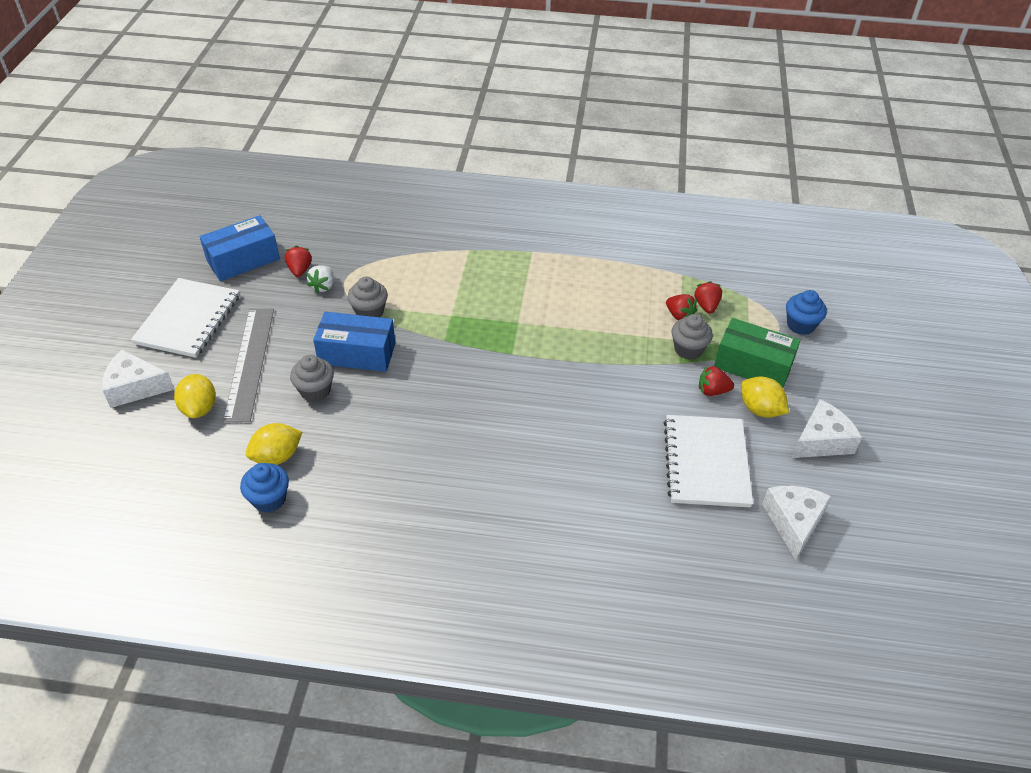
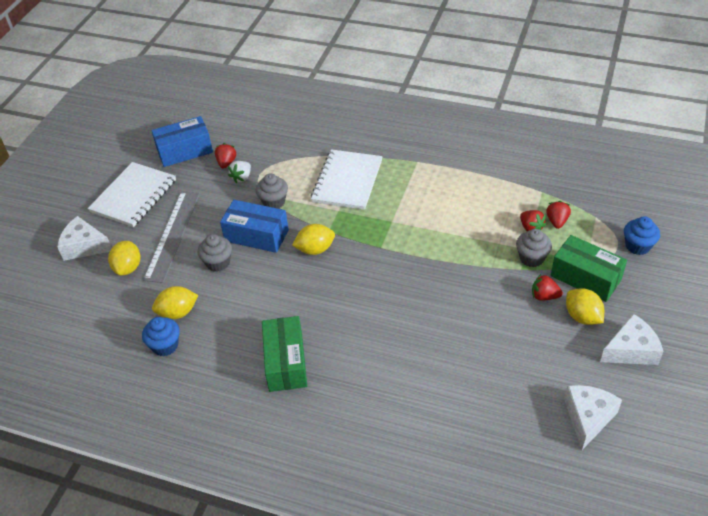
camera: 15 degrees right, 0 degrees up
white notebook [664,415,753,507] -> white notebook moved to [311,149,382,210]
none -> green box [262,316,307,392]
none -> yellow lemon [292,224,335,255]

